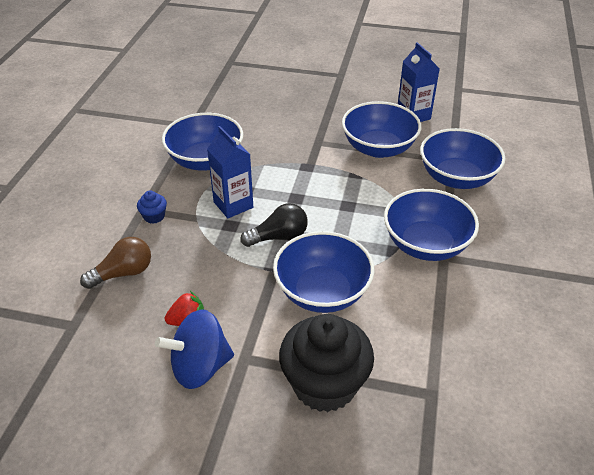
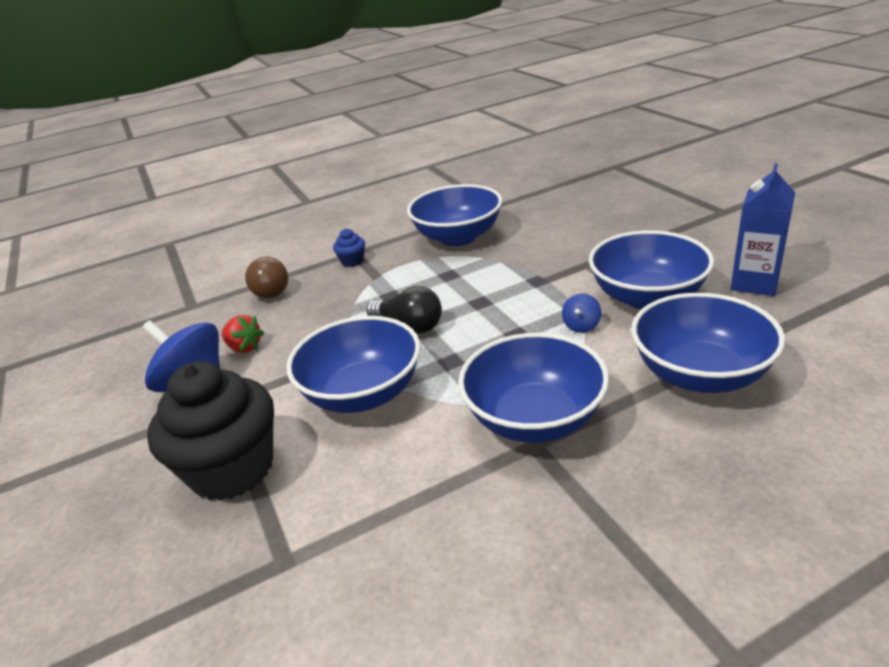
camera: 55 degrees right, 10 degrees down
brown light bulb [80,237,151,289] -> brown light bulb turned 45 degrees clockwise [245,257,288,298]
blue carton [207,126,253,218] -> none
none -> blue spinning top [562,294,601,333]

